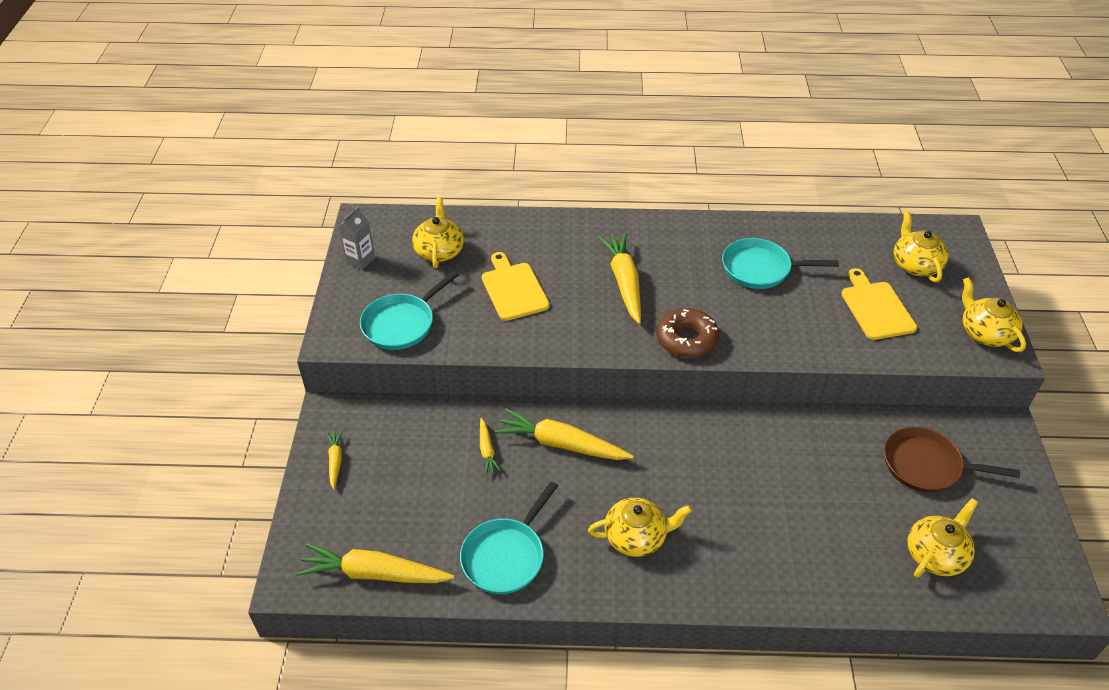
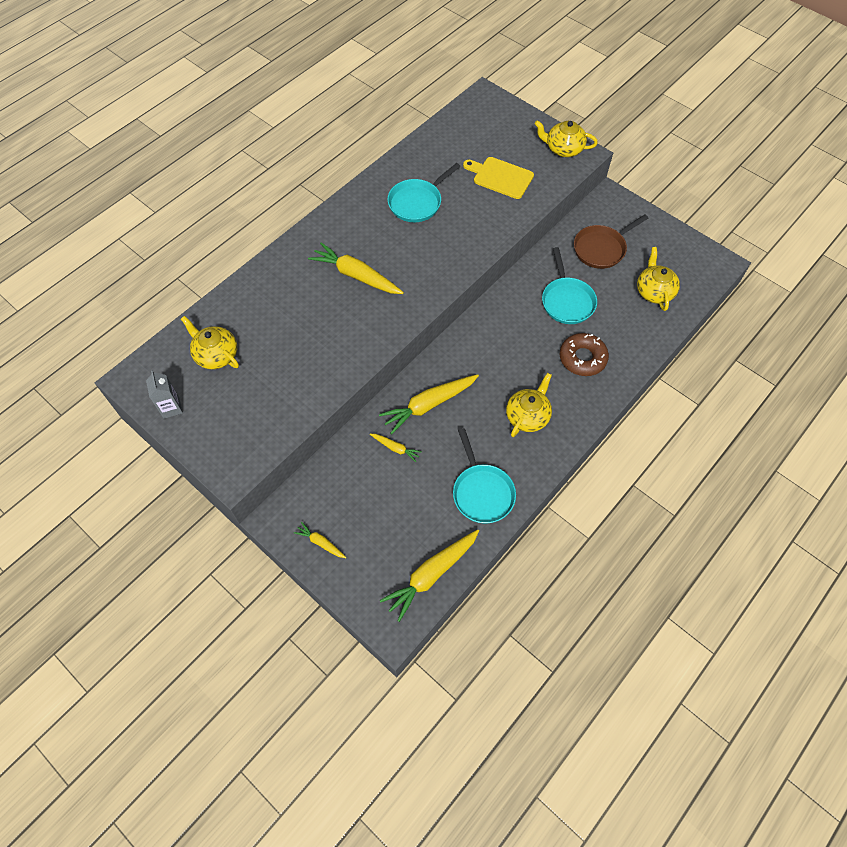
camera: 50 degrees left, 15 degrees up
turquoise pan [360,271,459,350] -> turquoise pan moved to [542,247,597,324]
yellow cutting board [482,252,550,321] -> none
brown donut [657,308,719,358] -> brown donut moved to [560,333,609,376]
yellow teapot [893,211,948,282] -> none

